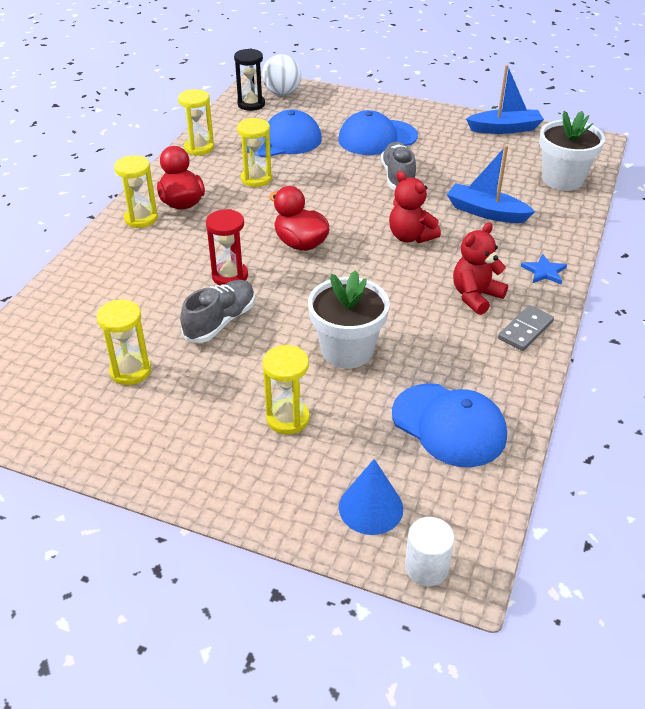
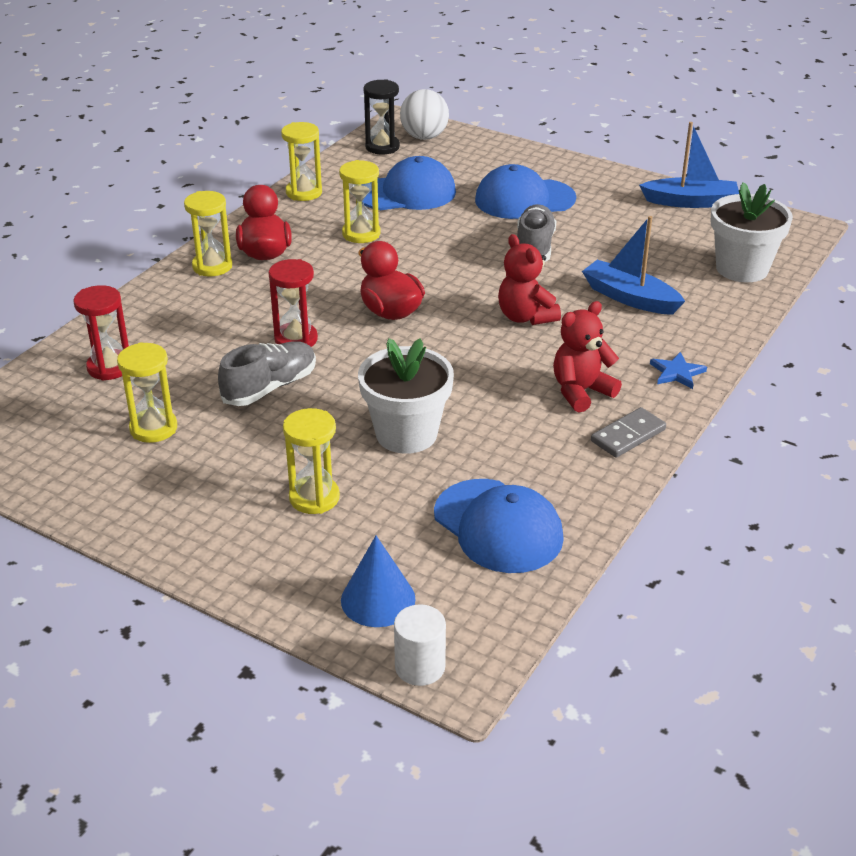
camera: 10 degrees right, 5 degrees down
none -> red hourglass [73,285,129,381]

